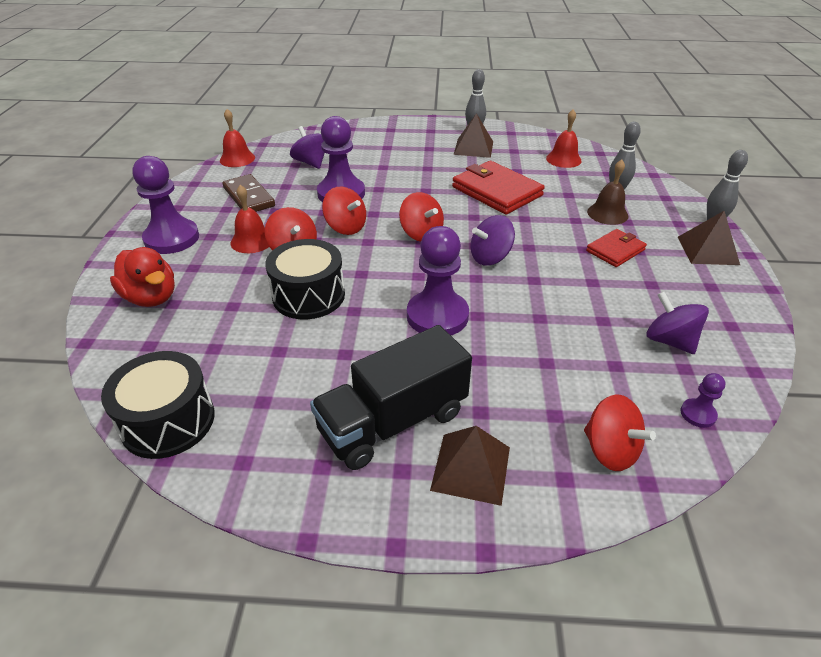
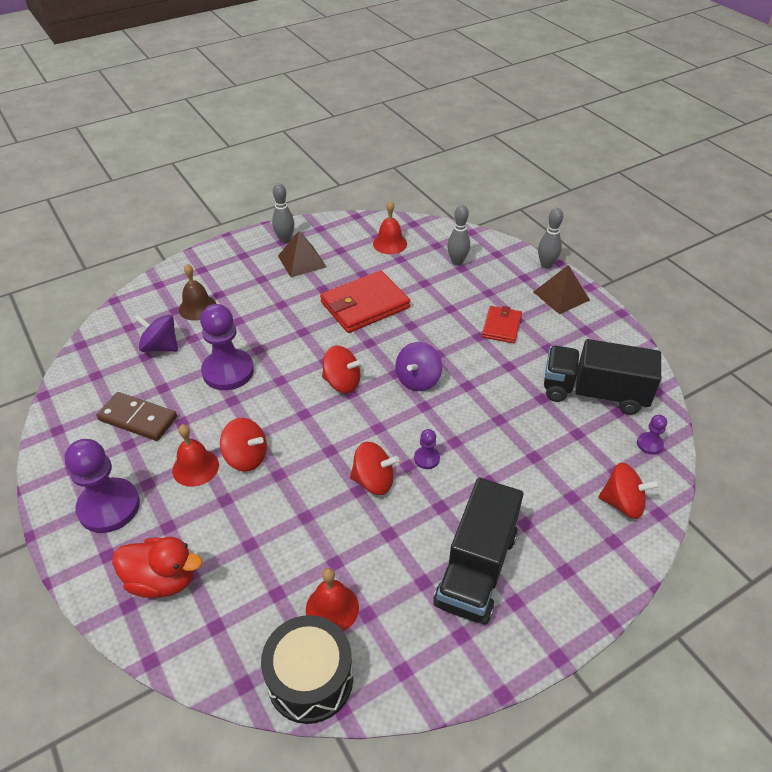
camera: 35 degrees left, 5 degrees up
red bell [220,109,255,167] -> red bell moved to [306,568,359,631]
black drum [265,239,345,319] -> none
red spinning top [322,187,366,235] -> red spinning top moved to [350,442,399,495]
purple pawn [407,226,469,335] -> purple pawn [414,429,440,469], size x0.46
brown pyramid [430,426,510,506] -> none
red wallet [452,161,545,215] -> red wallet turned 45 degrees counterclockwise [320,270,410,333]
brown bell [587,159,628,225] -> brown bell moved to [179,264,216,321]
purple spinning top [647,291,709,354] -> black truck [544,339,661,415]

